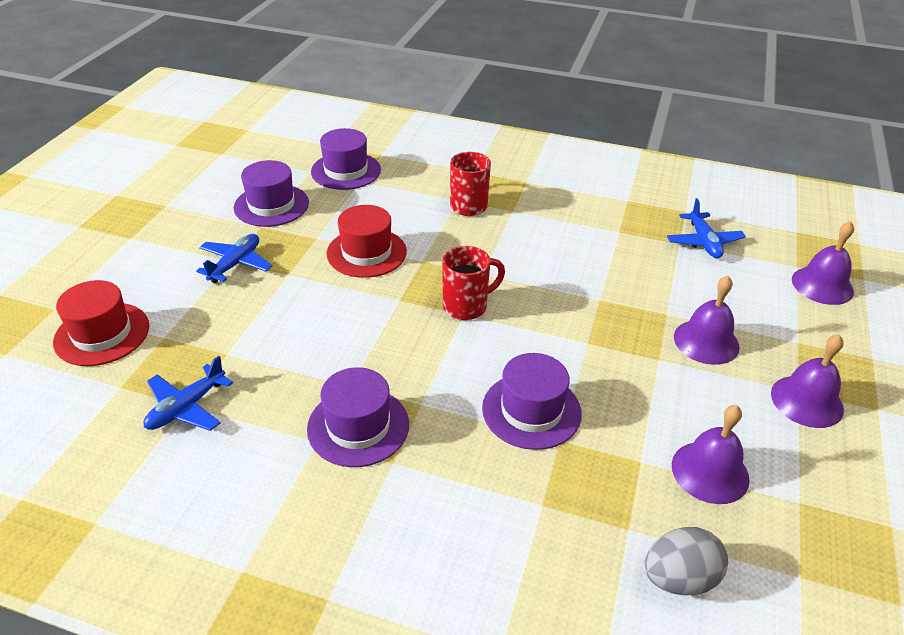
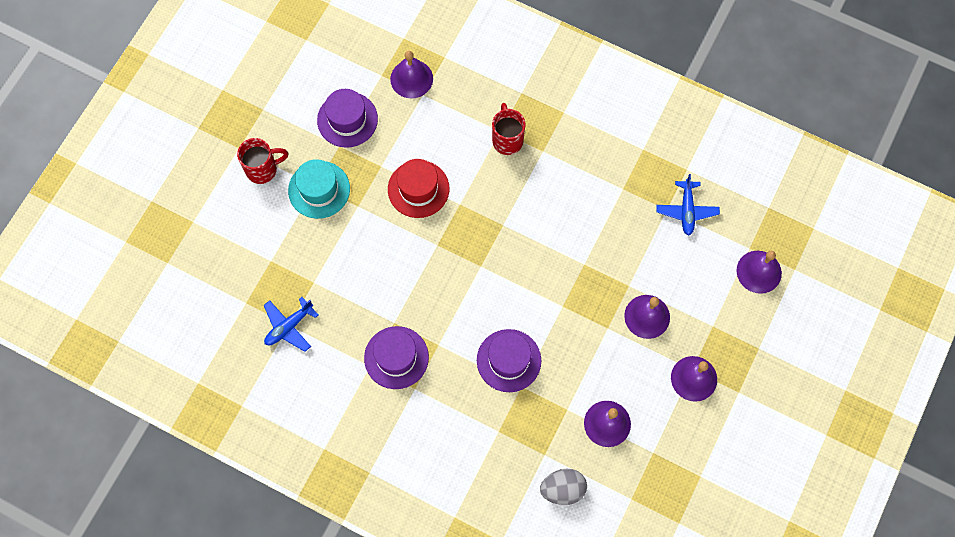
camera: 10 degrees right, 30 degrees up
red hat [53,280,149,366] -> none
blue plane [196,234,272,283] -> turquoise hat [288,159,350,219]
purple hat [311,128,381,190] -> purple bell [390,51,433,98]
red mug [442,246,505,320] -> red mug moved to [237,138,289,184]

